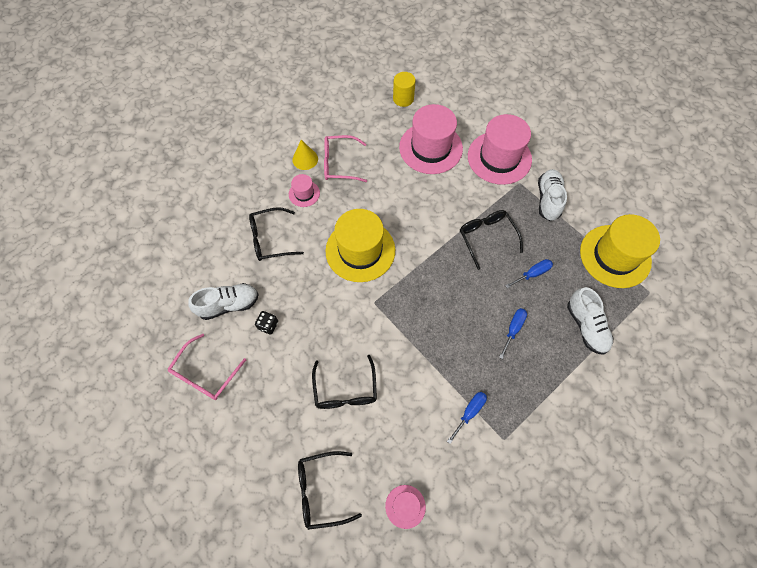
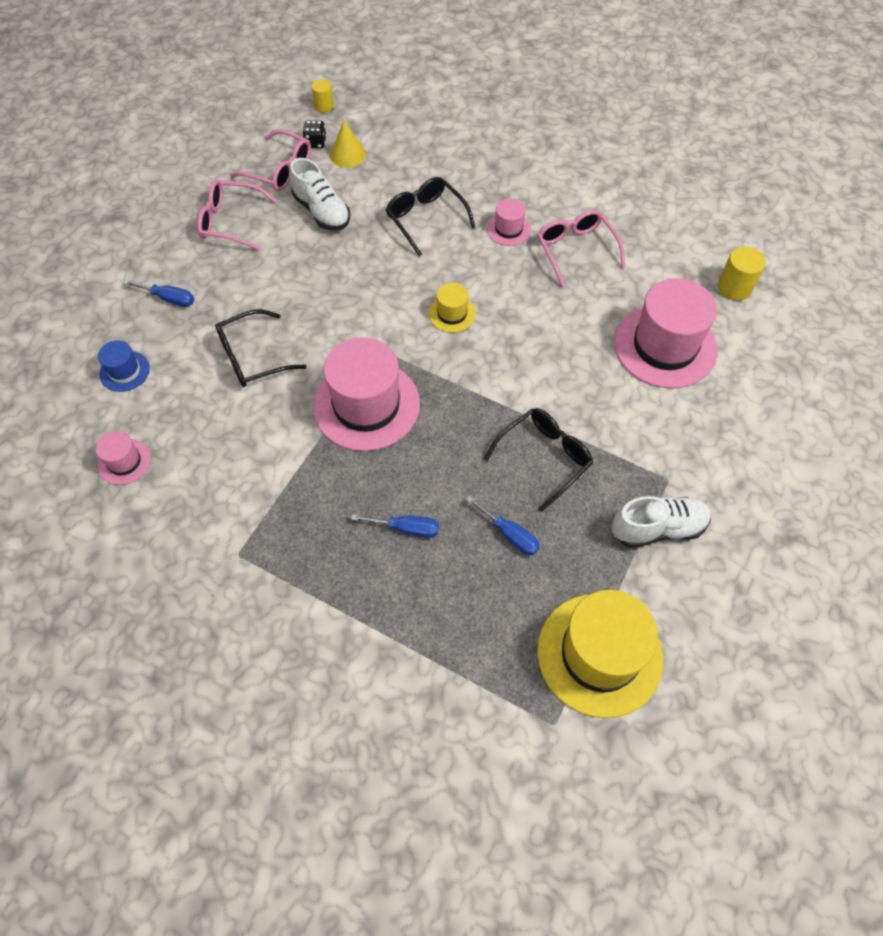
camera: 70 degrees right, 5 degrees down
black dice [255,311,278,335] -> black dice moved to [302,120,326,148]
yellow cone [292,140,318,170] -> yellow cone moved to [330,120,366,168]
black glasses [298,451,362,530] -> blue hat [98,340,150,392]
yellow hat [325,209,395,282] -> yellow hat [429,283,476,333], size x0.47
blue screwdriver [447,392,487,444] -> blue screwdriver moved to [123,280,194,307]
pink hat [468,114,532,185] -> pink hat moved to [313,337,420,451]
white shoe [567,287,614,355] -> none
none -> pink glasses [230,130,311,191]
none -> yellow cylinder [311,79,334,113]

